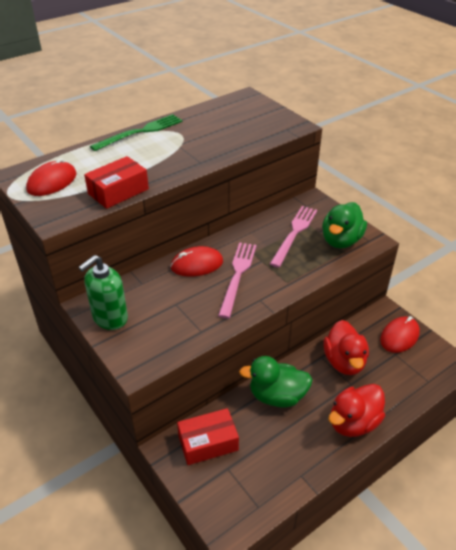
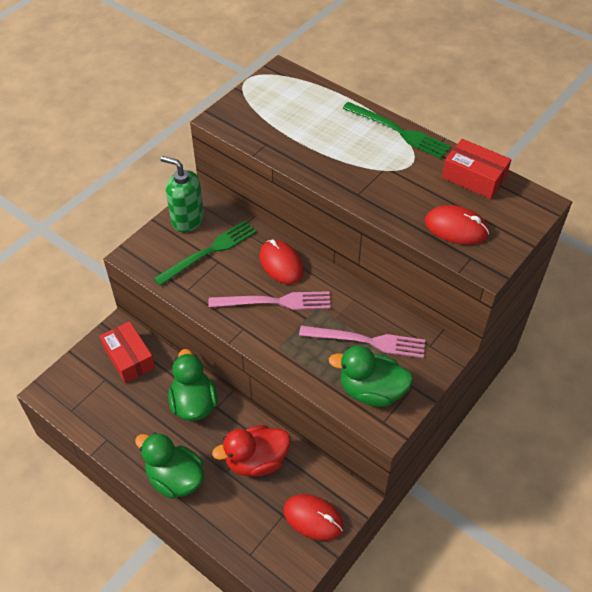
camera: 75 degrees right, 10 degrees up
red mouse [26,158,77,196] -> red mouse moved to [425,205,489,245]
red box [84,156,149,209] -> red box moved to [442,139,512,199]
red duck [328,384,385,437] -> green duck [135,432,204,499]
none -> green fork [153,220,257,286]

